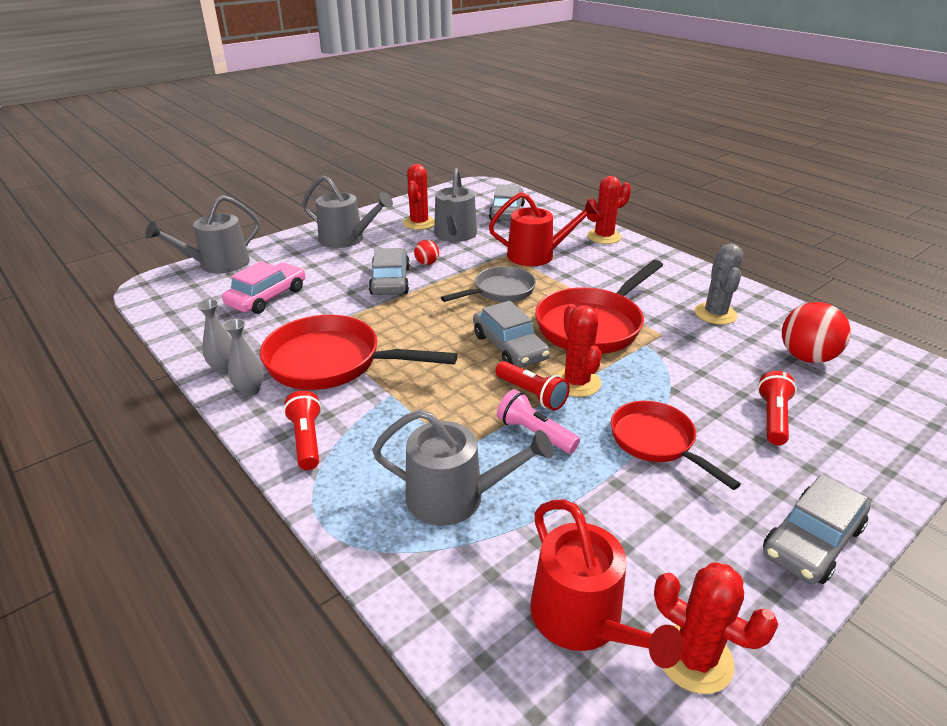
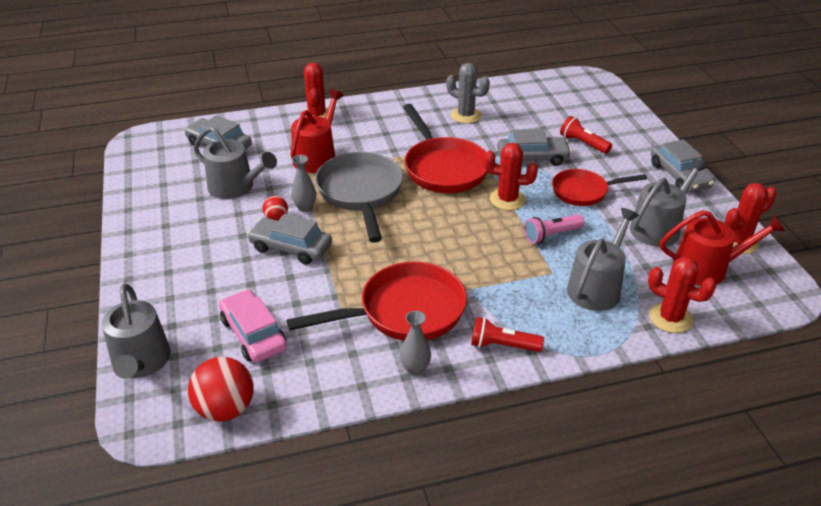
camera: 65 degrees left, 5 degrees up
grey vase [196,299,232,374] -> grey vase moved to [291,155,316,212]
red pan [260,315,458,390] -> red pan turned 150 degrees counterclockwise [286,262,467,341]
grey watering can [302,175,393,248] -> grey watering can moved to [630,158,709,247]
red cactus [403,164,435,230] -> red cactus moved to [648,256,716,333]
grey pan [441,266,536,302] -> grey pan [315,152,403,243], size x1.59
grey car [473,301,550,368] -> grey car moved to [497,129,572,166]
red flashlight [495,361,570,410] -> none
red ball [782,302,851,363] -> red ball moved to [188,357,254,422]

